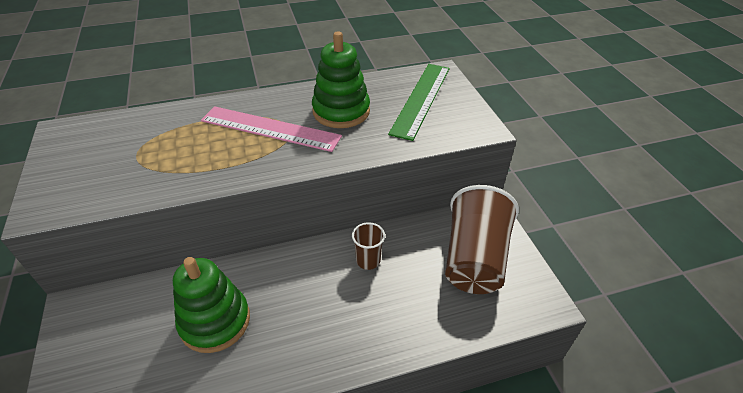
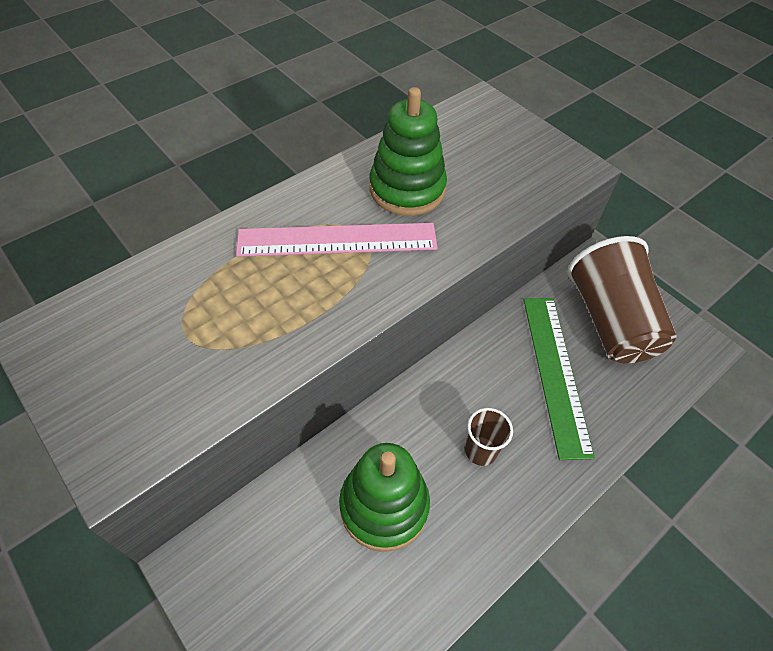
camera: 25 degrees left, 10 degrees up
brown cup [352,222,385,270] -> brown cup moved to [465,408,513,466]
green ruler [388,64,450,141] -> green ruler moved to [524,298,595,460]

